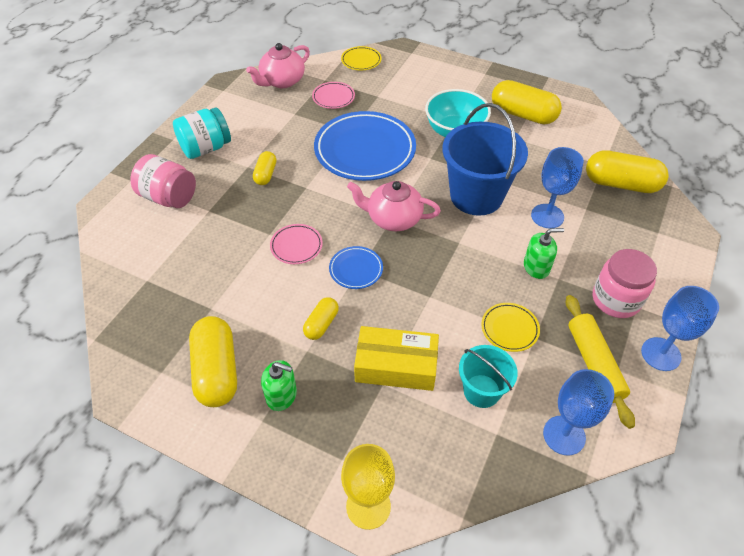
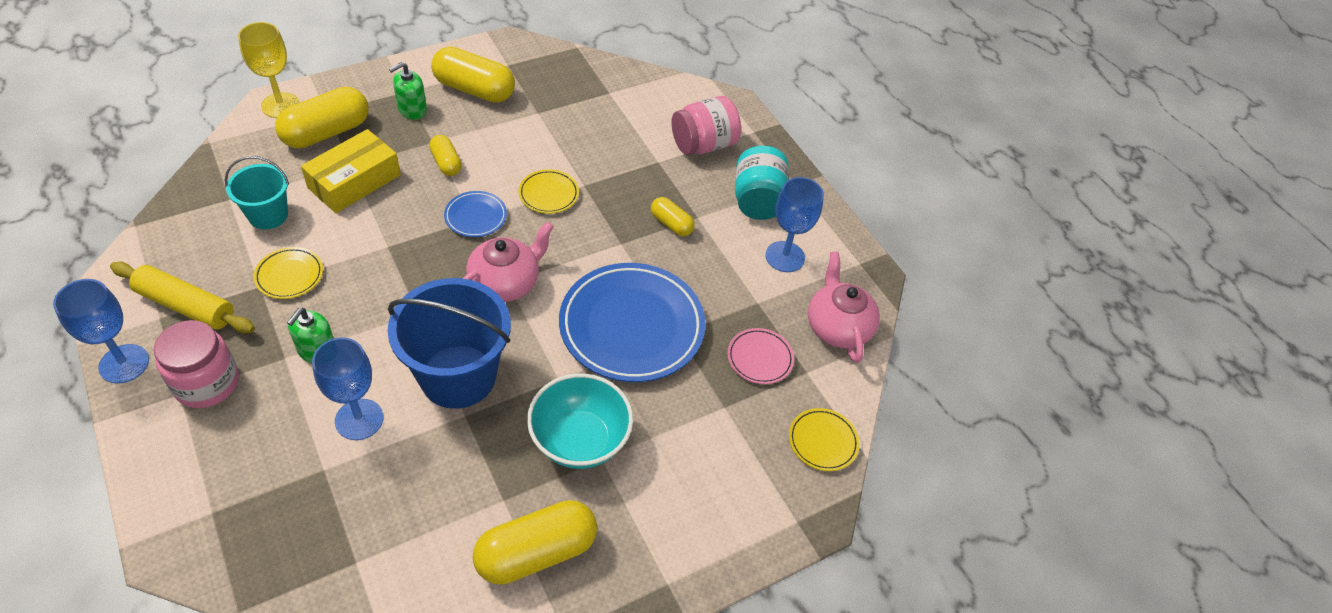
camera: 120 degrees right, 0 degrees up
pink plate [270,224,323,264] -> yellow plate [518,169,579,214]
blue goblet [543,369,614,456] -> blue goblet moved to [766,177,824,272]
yellow capsule [586,150,669,193] -> yellow capsule moved to [275,87,369,148]

